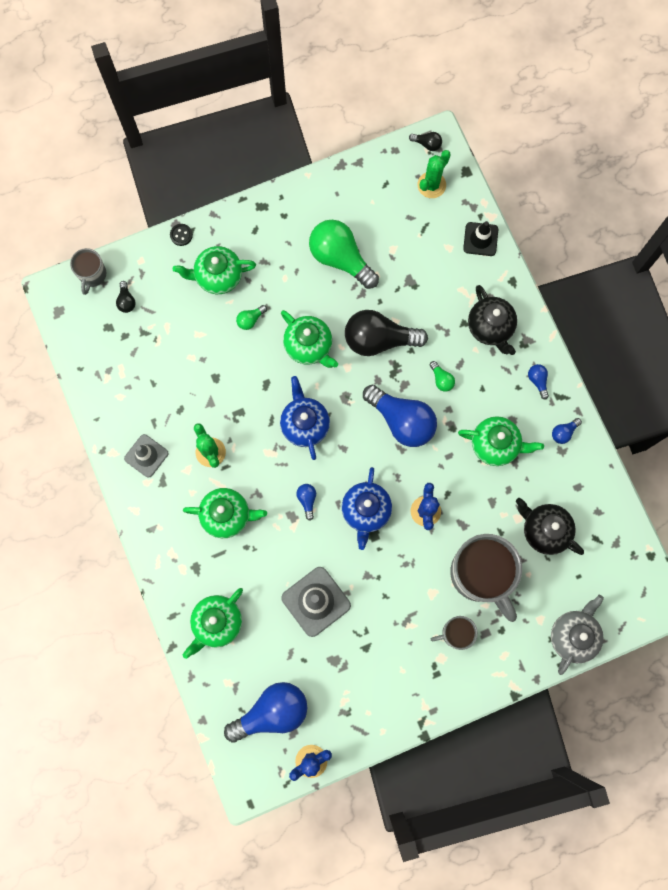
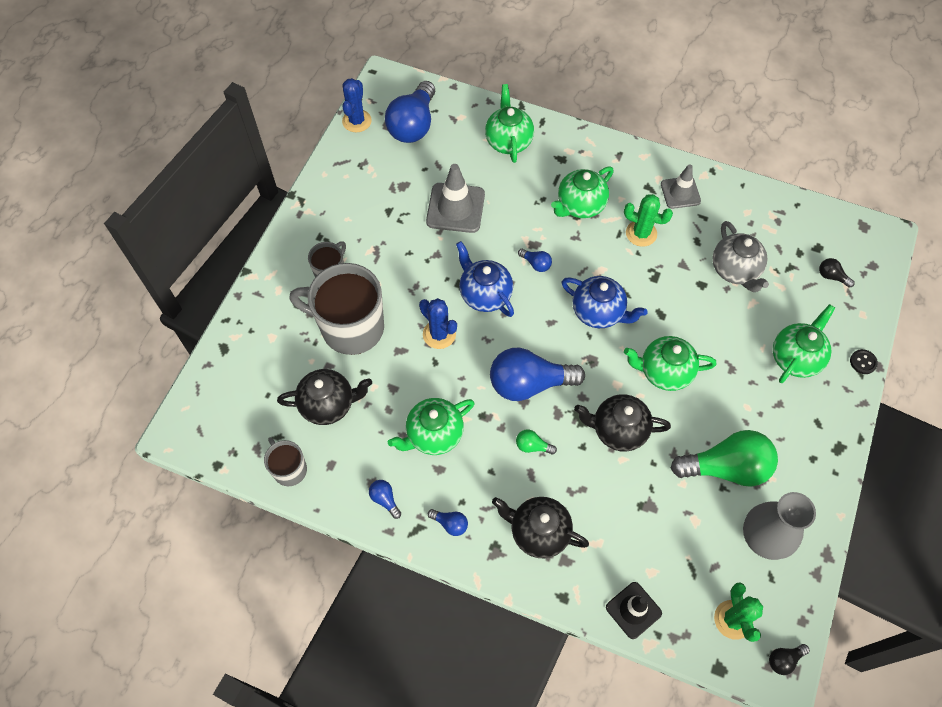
camera: 135 degrees right, 15 degrees down
grey mug [70,248,106,295] -> grey mug moved to [264,438,307,486]
green light bulb [236,305,267,330] -> none
black light bulb [345,310,428,356] -> black teapot [574,394,671,452]
grey teapot [551,595,604,675] -> grey teapot moved to [712,221,769,292]
blue light bulb [552,418,582,444] -> blue light bulb turned 45 degrees counterclockwise [369,480,401,519]
none -> grey vase [743,492,816,560]

